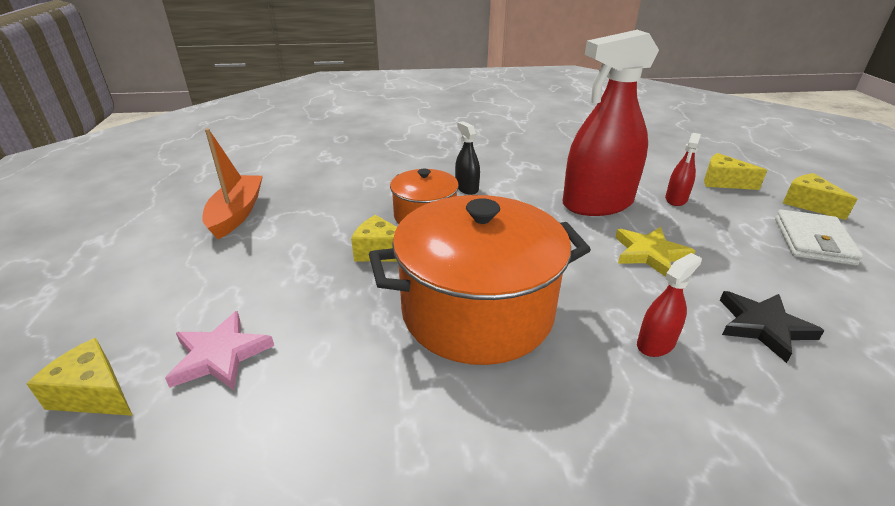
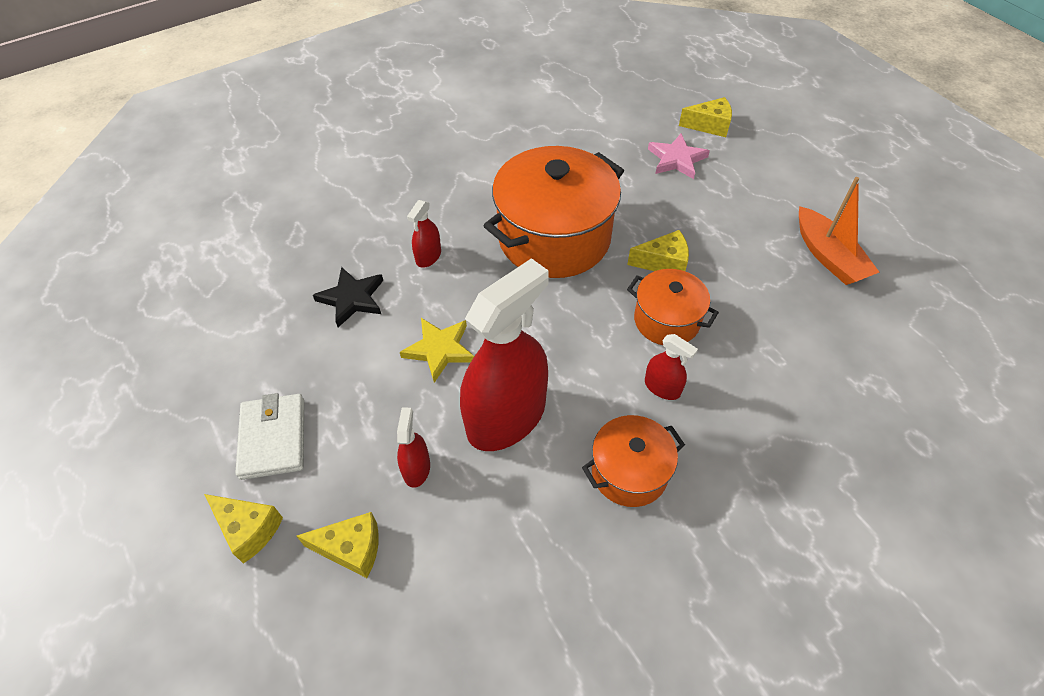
camera: 155 degrees right, 20 degrees up
black spray bottle [455,121,480,195] -> red spray bottle [645,334,698,400]
none -> orange pot [582,415,685,507]

